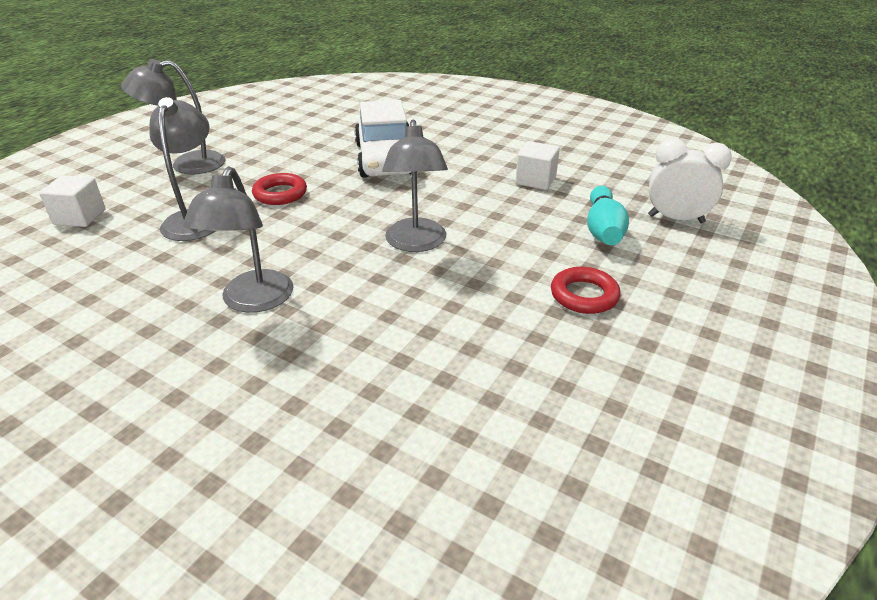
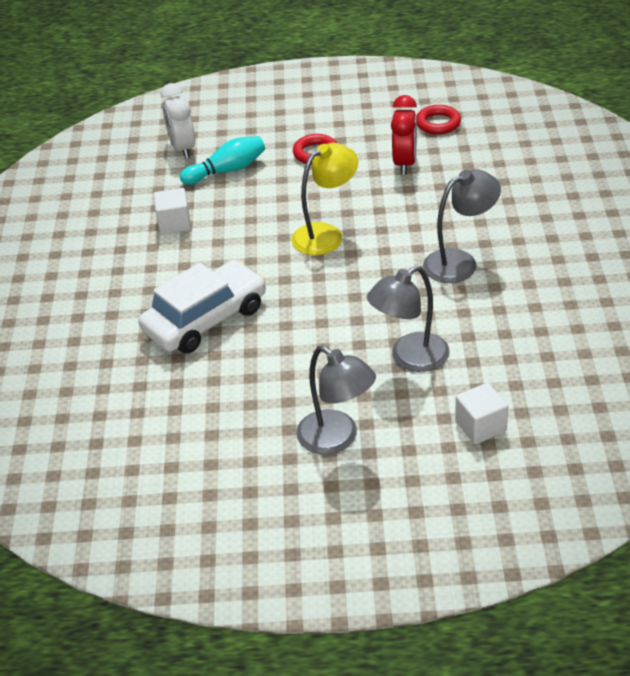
camera: 120 degrees left, 5 degrees up
red ring [252,173,307,205] -> red ring moved to [416,105,461,135]
grey lamp [382,120,448,252] -> yellow lamp [291,143,358,255]
none -> red clock [391,95,417,175]

